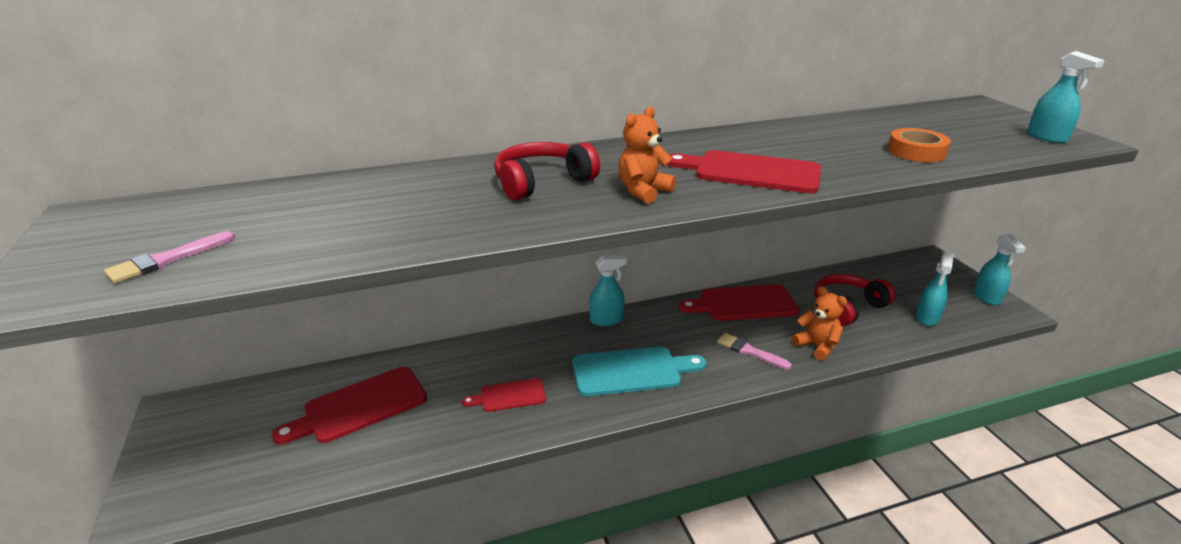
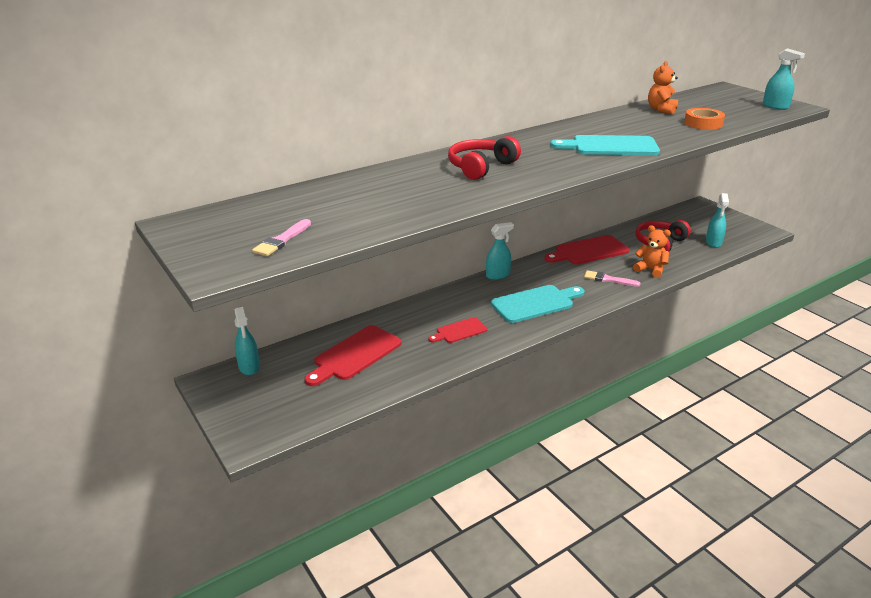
camera: 15 degrees left, 0 degrees up
orange teddy bear [618,107,676,204] -> orange teddy bear moved to [648,61,678,114]
red cutting board [667,150,821,193] -> turquoise cutting board [550,135,660,155]
turquoise spray bottle [974,234,1026,306] -> turquoise spray bottle moved to [234,307,260,375]

